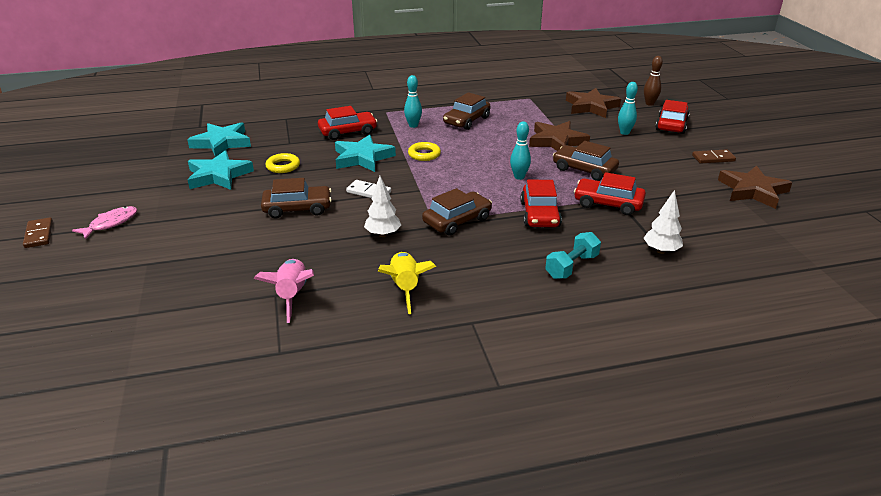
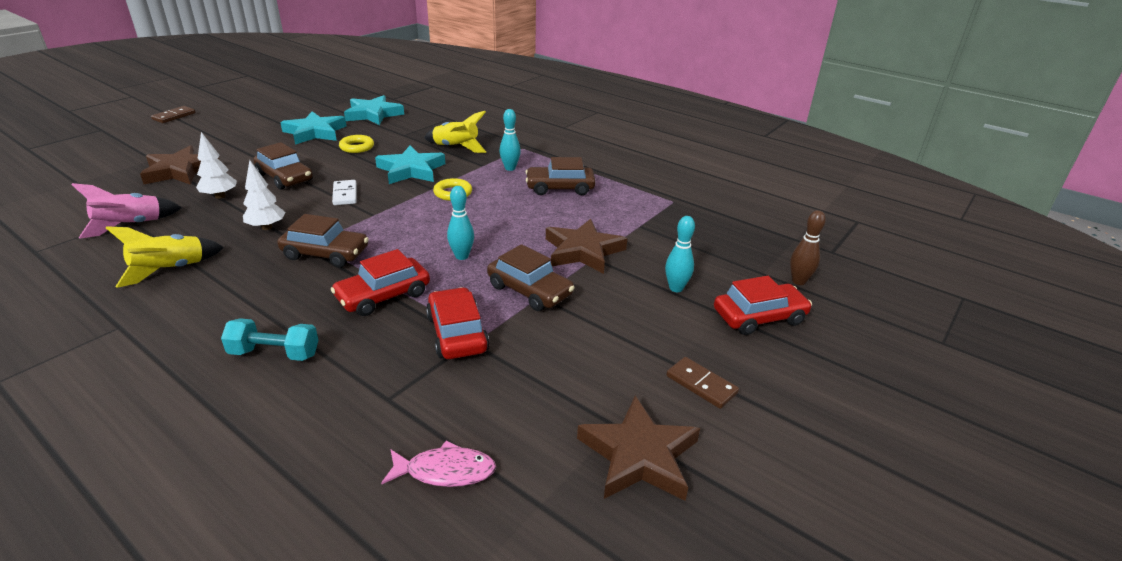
camera: 50 degrees right, 0 degrees up
pink fish [72,206,138,239] -> pink fish moved to [381,441,496,487]
red car [318,106,377,140] -> yellow rocket [424,111,486,153]
brown car [553,141,619,181] -> brown car turned 135 degrees clockwise [487,244,574,311]
brown star [566,88,621,118] -> brown star moved to [140,145,219,185]
white tree [644,190,683,254] -> white tree moved to [196,132,237,199]

